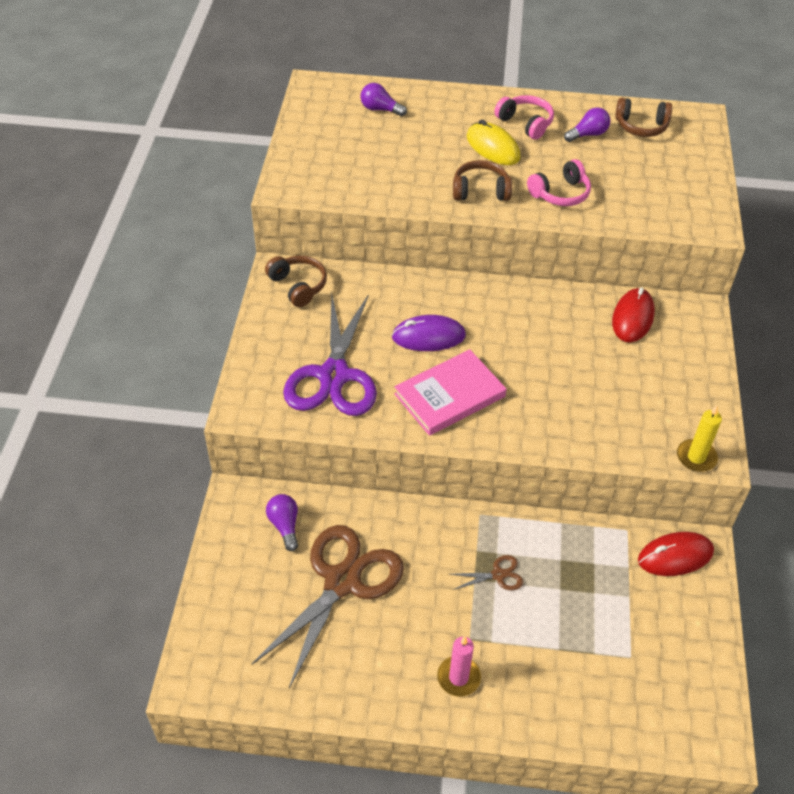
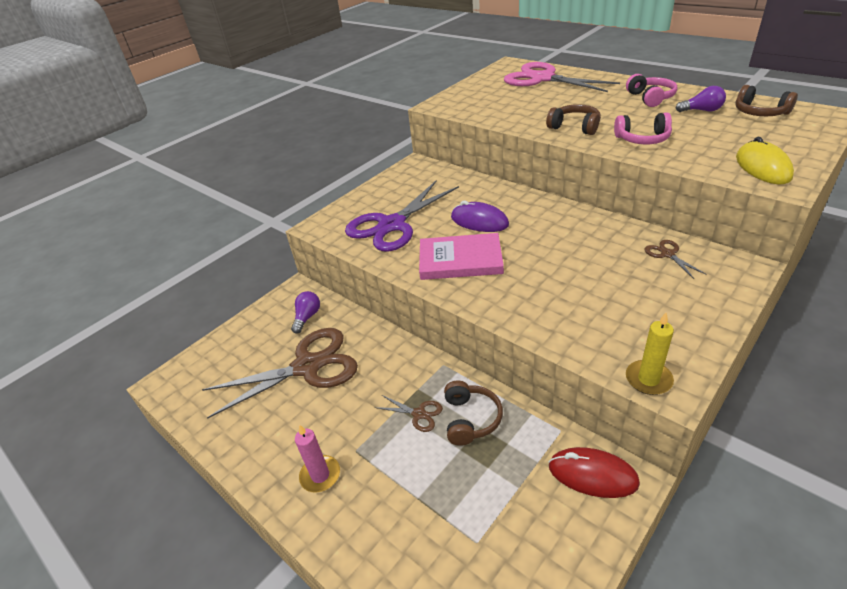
camera: 40 degrees right, 10 degrees down
brown headphones [265,256,327,307] -> brown headphones moved to [444,381,503,446]
purple light bulb [361,83,407,116] -> pink scissors [504,62,620,92]
yellow mouse [467,120,521,165] -> yellow mouse moved to [736,137,794,184]
red mouse [612,287,655,343] -> brown scissors [645,240,707,279]

